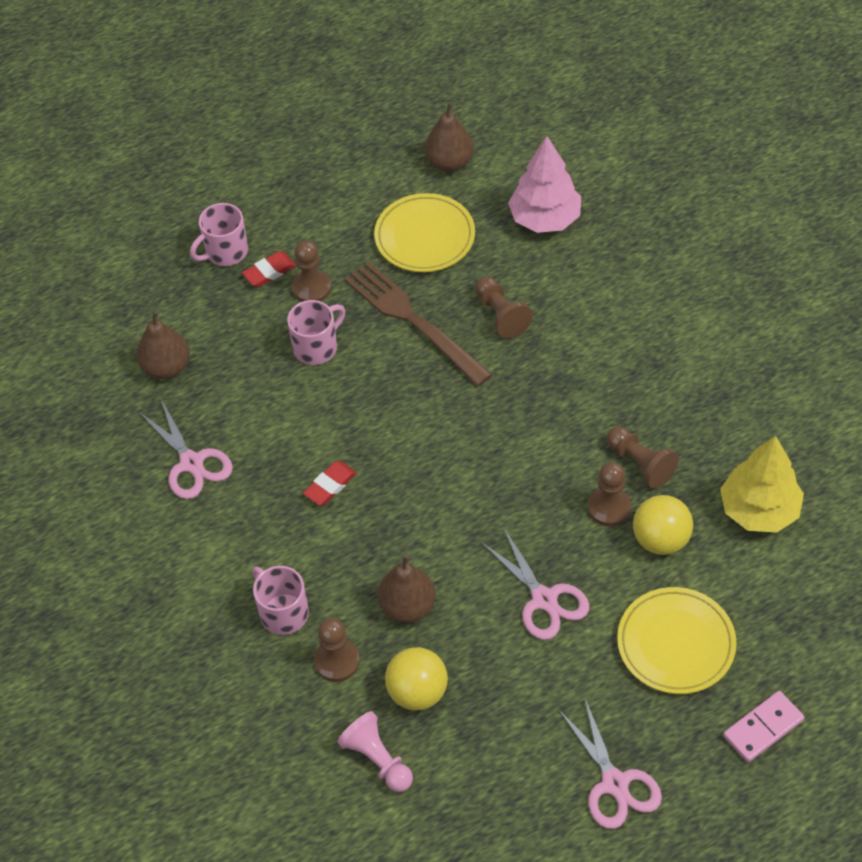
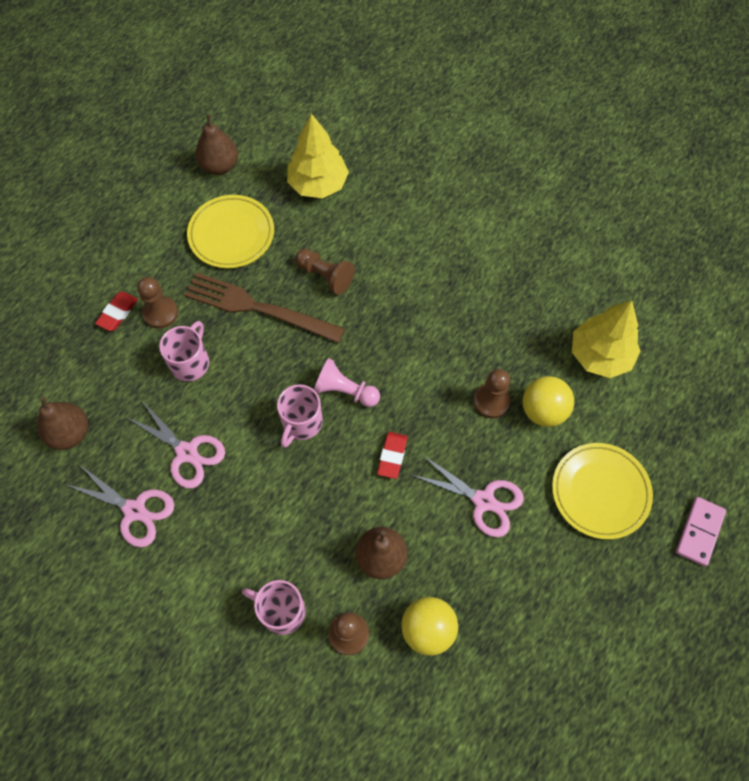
camera: 30 degrees left, 10 degrees up
pink mug [190,203,248,266] -> pink mug moved to [277,384,323,448]
red eraser [303,461,357,505] -> red eraser moved to [377,432,408,479]
pink pawn [337,711,413,792] -> pink pawn moved to [314,358,380,407]
pink tree [508,136,581,233] -> yellow tree [287,114,349,198]
pink scissors [559,699,662,829] -> pink scissors moved to [126,402,225,488]
brown pawn [606,427,679,489] -> none

